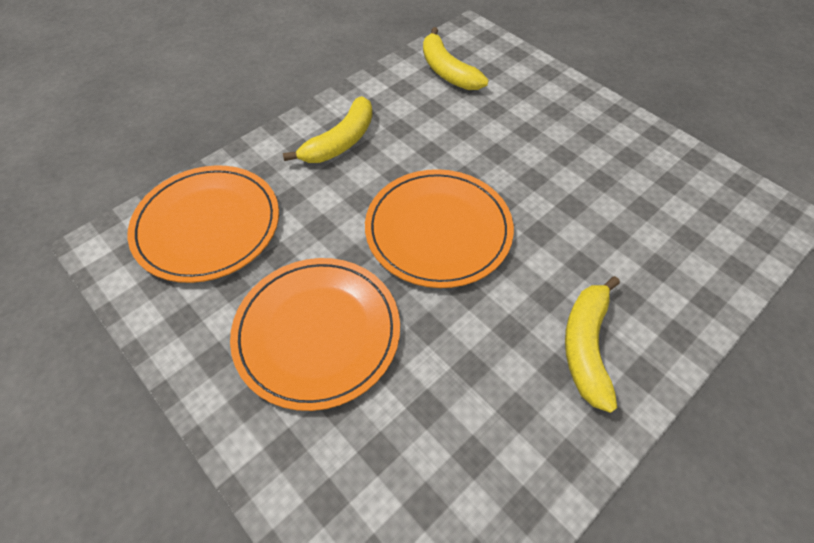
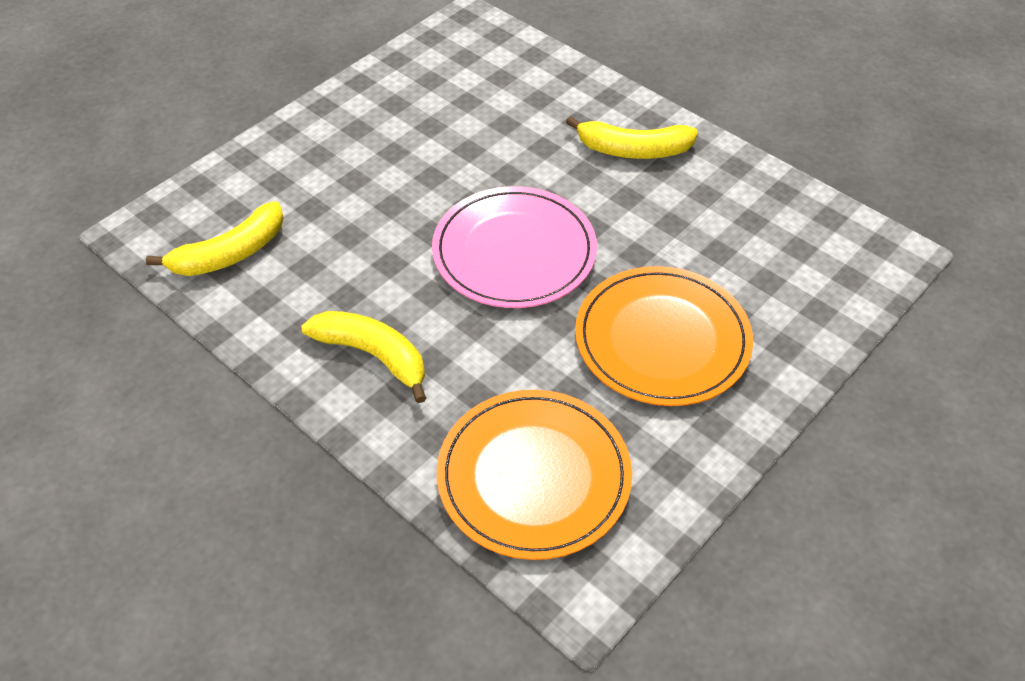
camera: 95 degrees left, 5 degrees down
orange plate [365,169,514,288] -> pink plate [432,186,597,308]

